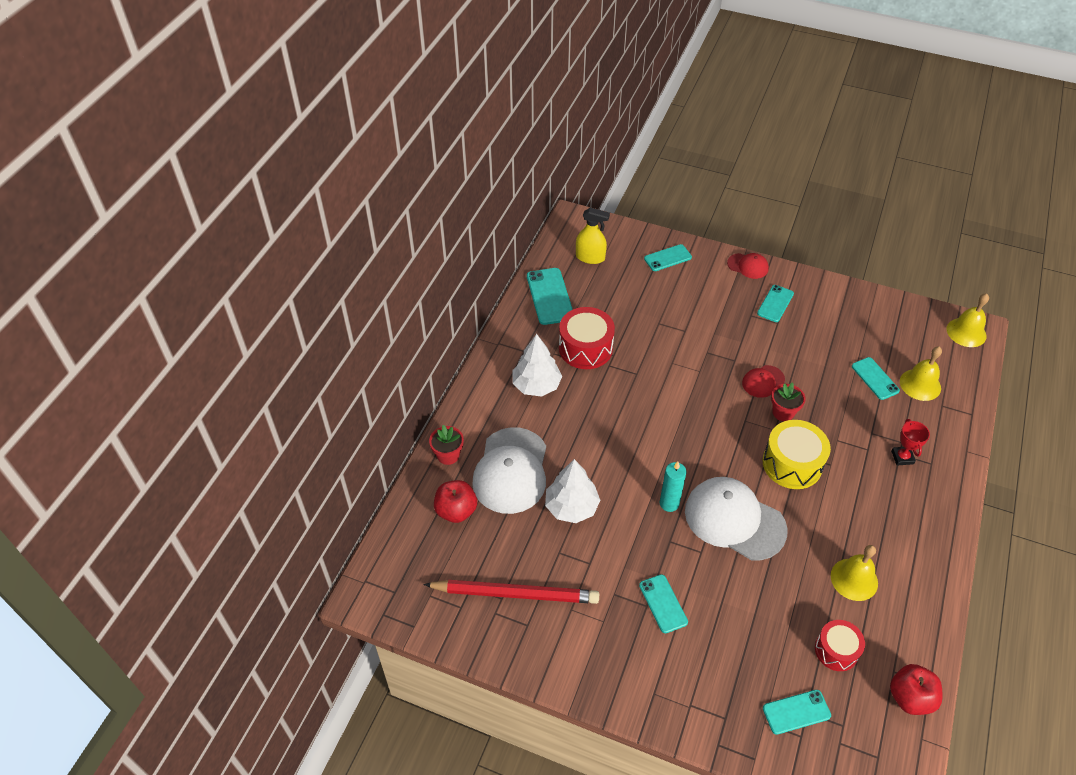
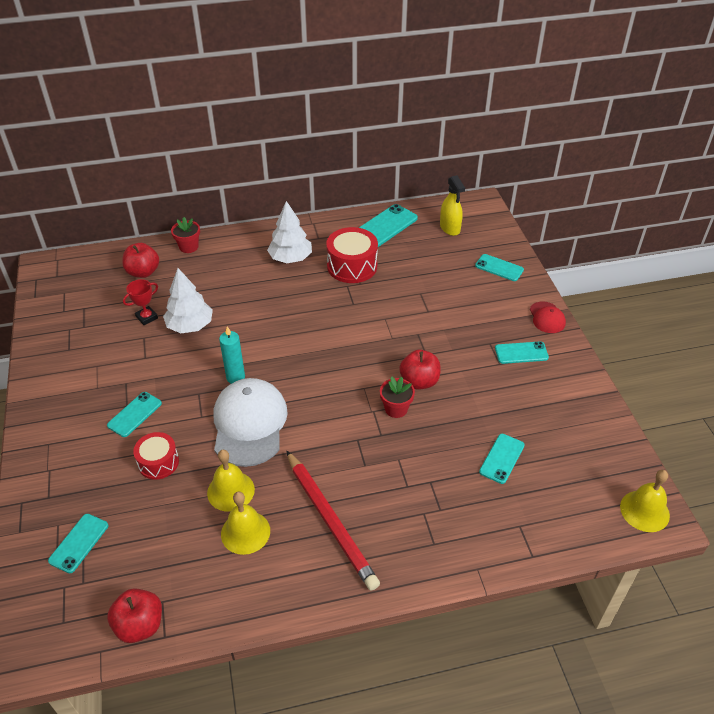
camera: 55 degrees right, 5 degrees down
red pencil [423,580,599,604] -> red pencil moved to [287,451,380,591]
white cap [472,427,546,514] -> none
red cap [742,365,785,398] -> red apple [399,350,441,390]
yellow drum [763,420,831,489] -> none
turquoise phone [763,690,831,735] -> turquoise phone turned 75 degrees clockwise [48,514,108,573]
red drum [815,620,865,671] -> red drum moved to [133,432,179,480]
red trophy [891,419,930,465] -> red trophy moved to [123,279,158,325]
yellow bell [900,346,942,401] -> yellow bell moved to [207,450,255,512]

